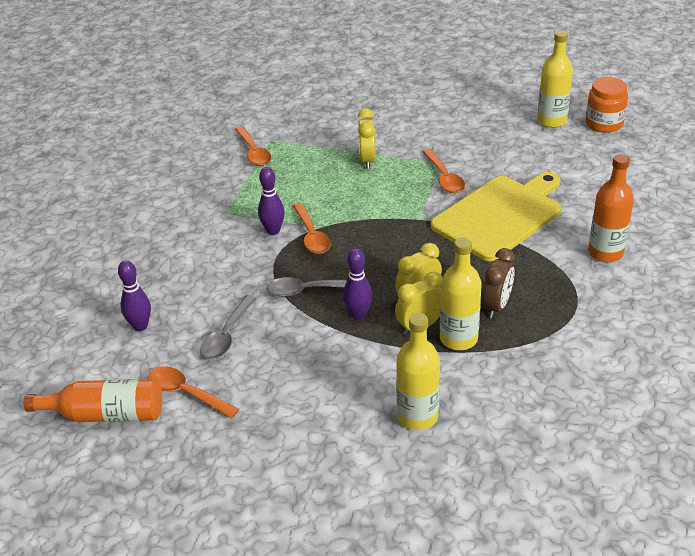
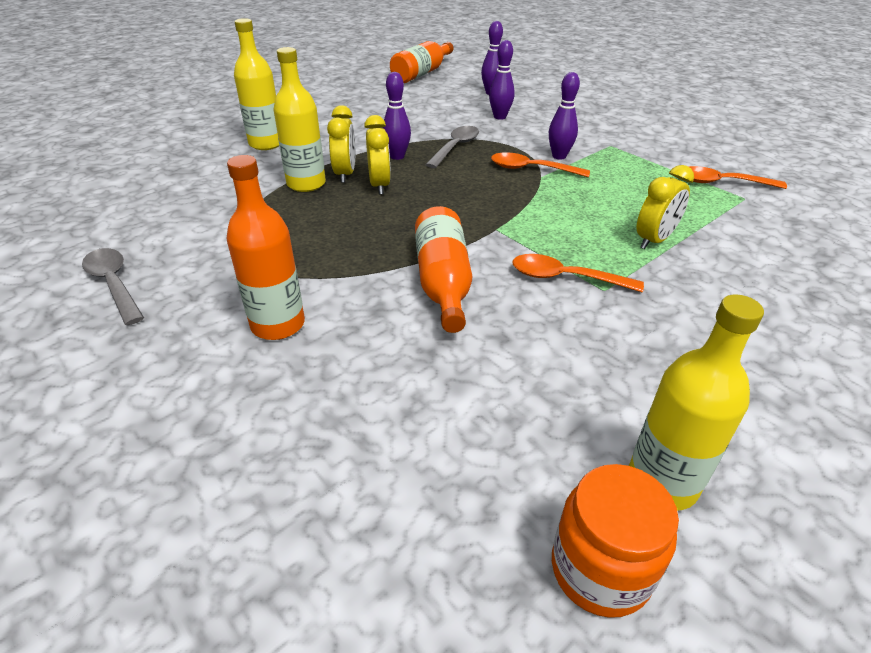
camera: 120 degrees right, 0 degrees up
orange spoon [148,366,239,419] -> none
grey spoon [200,295,257,359] -> grey spoon moved to [82,248,144,325]
yellow clock [358,108,375,169] -> yellow clock turned 105 degrees clockwise [636,165,694,249]
yellow cutting board [431,172,561,261] -> orange bottle [415,206,472,333]
brown clock [482,248,515,318] -> none
none -> purple bowling pin [489,40,514,120]

